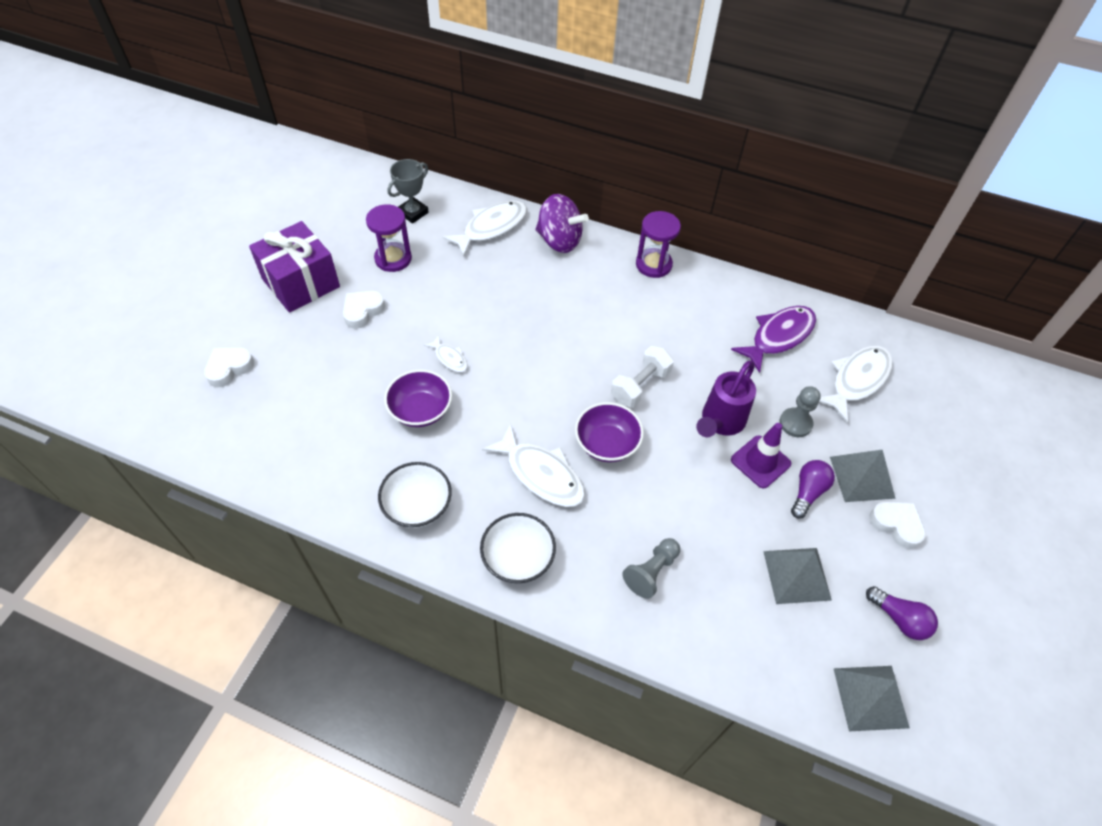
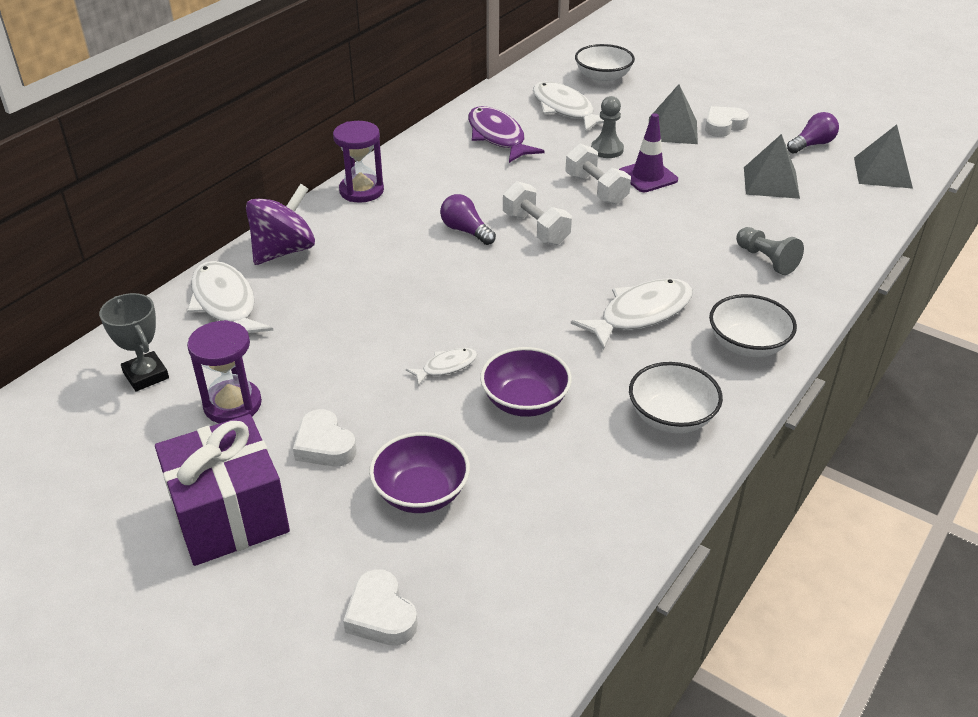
camera: 75 degrees left, 15 degrees down
purple bowl [575,402,644,462] -> purple bowl moved to [369,432,470,513]
purple watering can [696,361,756,437] -> white dumbbell [565,144,631,205]
purple light bulb [791,460,835,519] -> purple light bulb moved to [440,194,496,245]
none -> white bowl [575,44,635,83]

